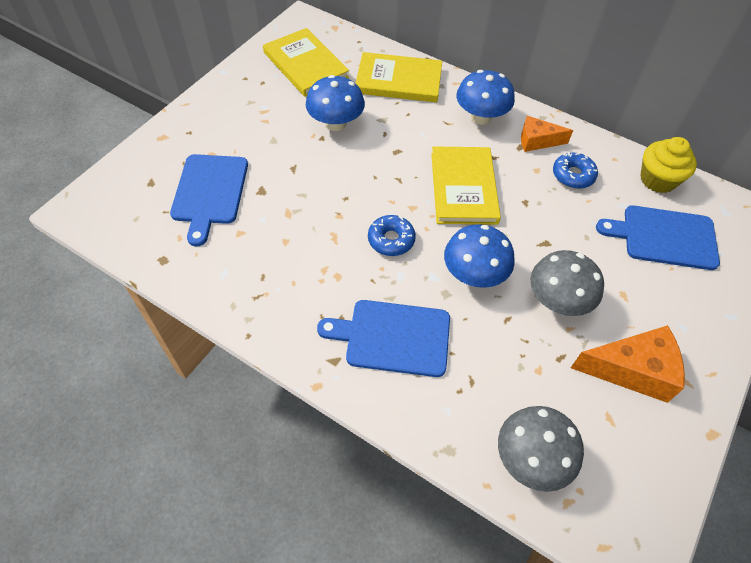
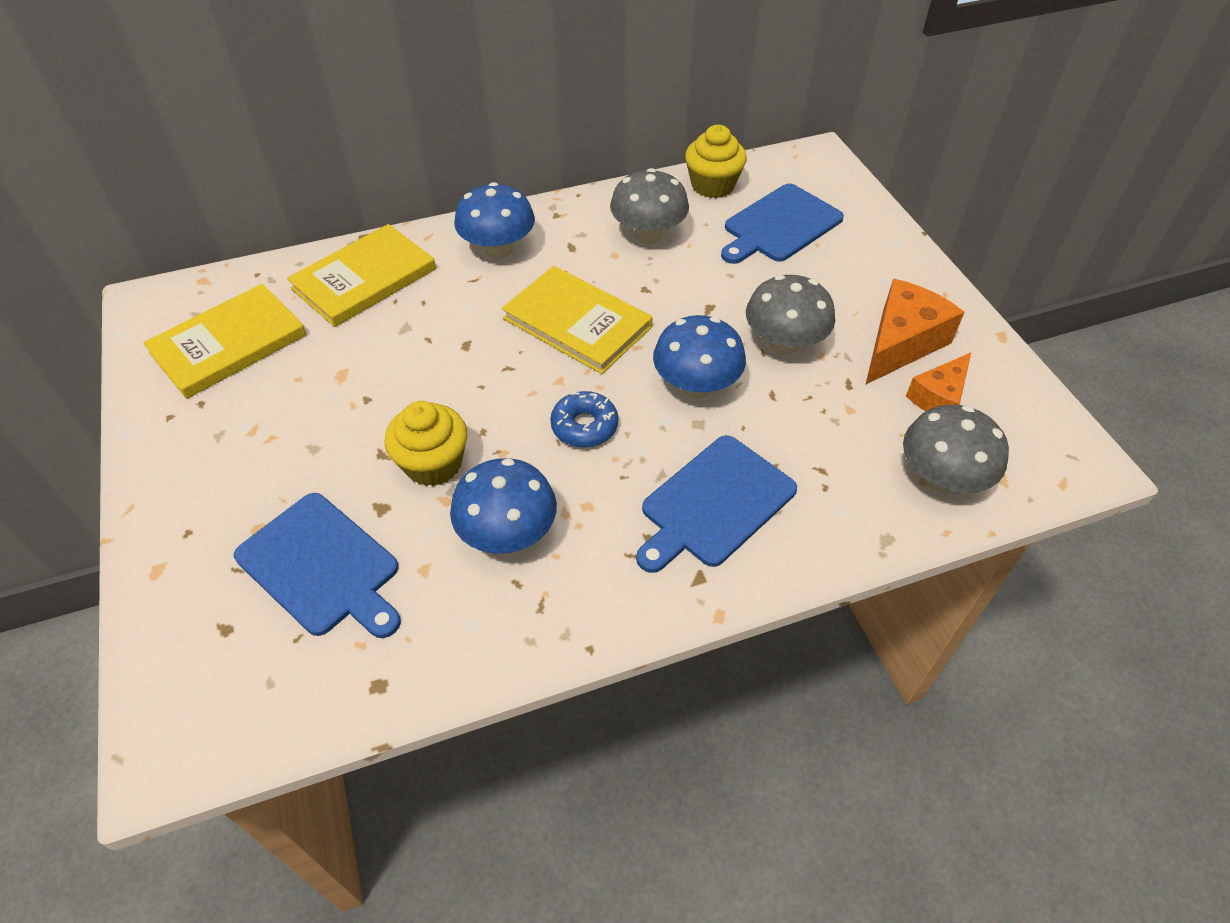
camera: 50 degrees left, 5 degrees down
yellow book [263,28,349,97] -> yellow book turned 45 degrees counterclockwise [143,284,307,399]
blue mushroom [306,75,365,131] -> blue mushroom moved to [450,458,557,553]
orange cheese [521,116,573,152] -> orange cheese moved to [906,353,971,411]
blue donut [553,153,598,189] -> grey mushroom [610,168,689,244]
none -> yellow cupcake [384,401,467,486]

